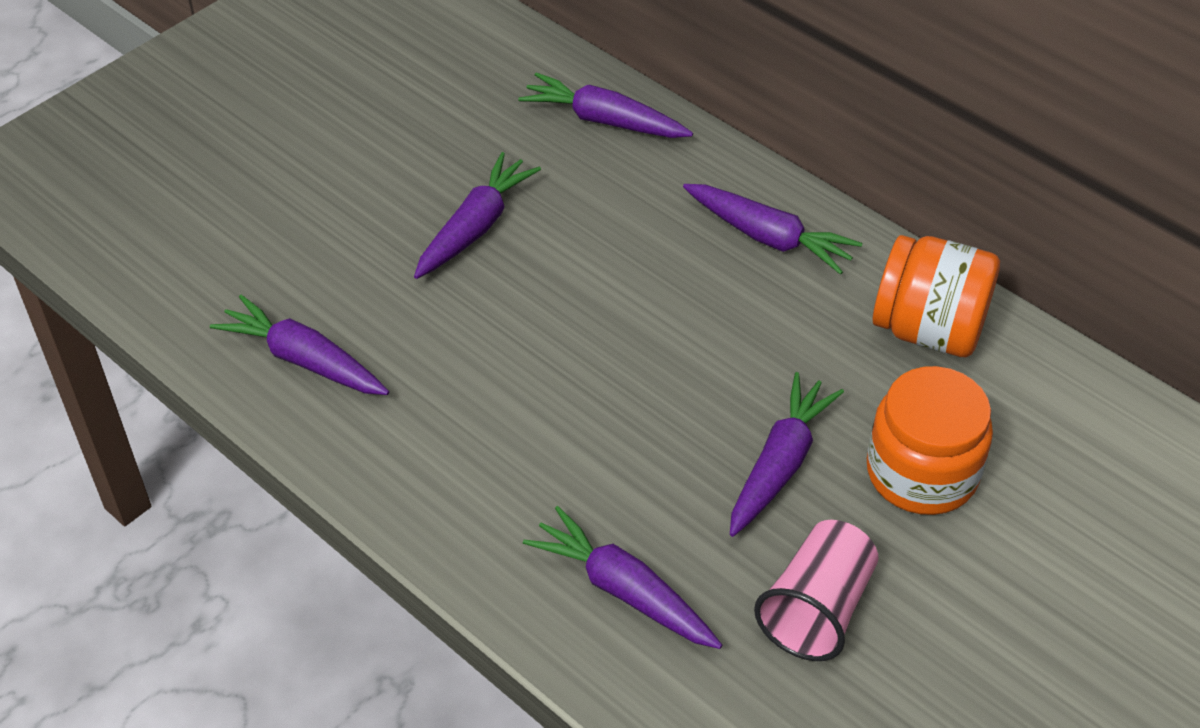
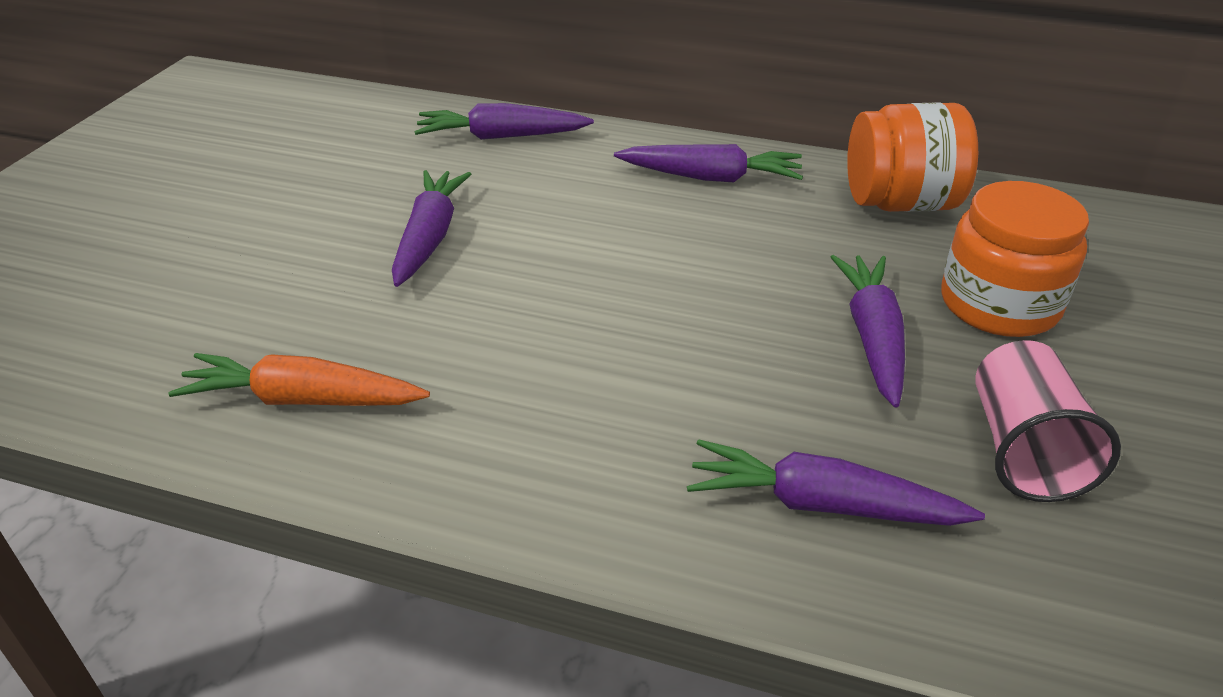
camera: 25 degrees left, 10 degrees down
purple carrot [210,295,389,395] -> orange carrot [168,353,430,406]

